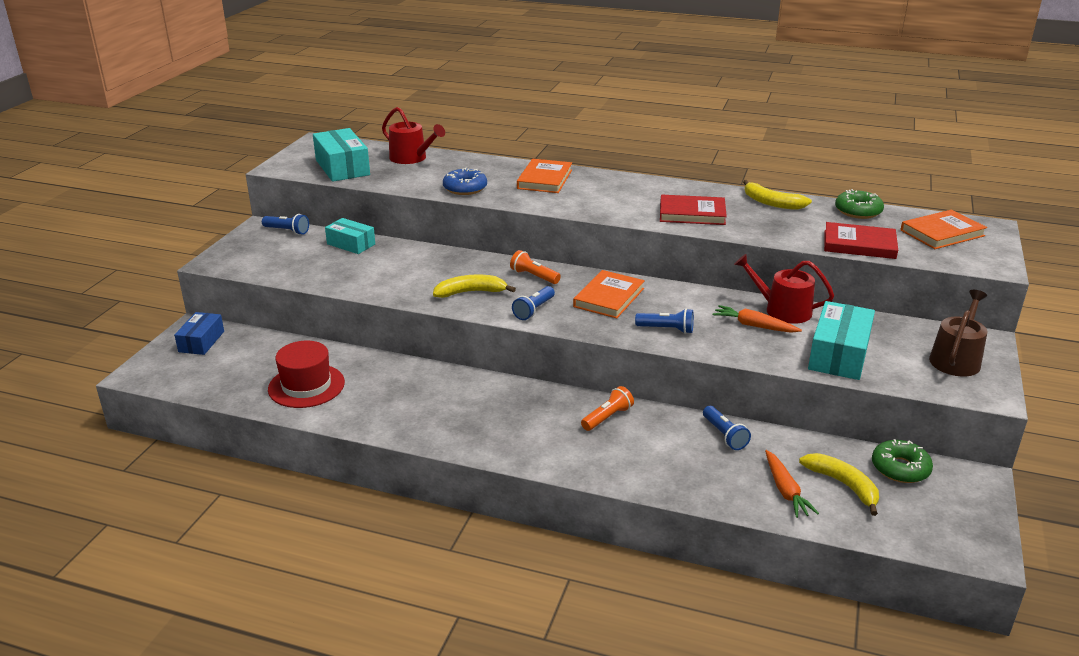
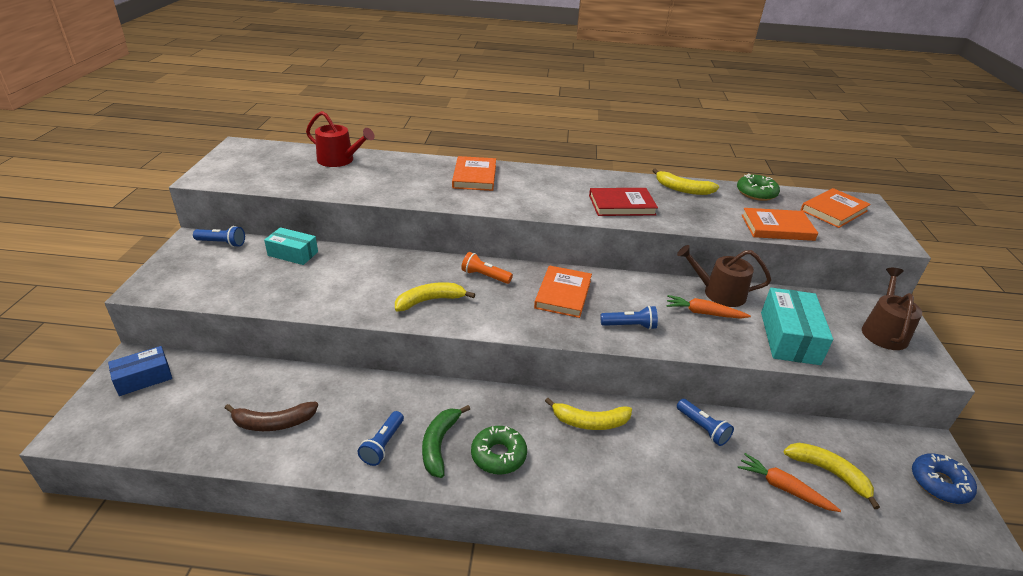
camera: 15 degrees left, 5 degrees up
blue box [174,312,224,355] -> blue box turned 60 degrees clockwise [108,346,172,396]
red hat [268,341,345,408] -> brown banana [225,402,318,431]
turquoise box [313,128,370,182] -> none
blue donut [443,168,487,195] -> blue donut moved to [912,453,977,504]
blue flashlight [512,286,555,320] -> blue flashlight moved to [358,411,404,466]
orange flashlight [581,386,634,431] -> yellow banana [545,398,632,430]
red watering can [734,254,834,324] -> brown watering can [677,245,771,307]
orange carrot [765,450,819,518] -> orange carrot turned 150 degrees clockwise [738,453,841,512]
red book [824,222,898,259] -> orange book [741,208,818,241]
green donut [872,439,933,483] -> green donut moved to [471,426,527,474]
none -> green banana [422,405,470,478]

